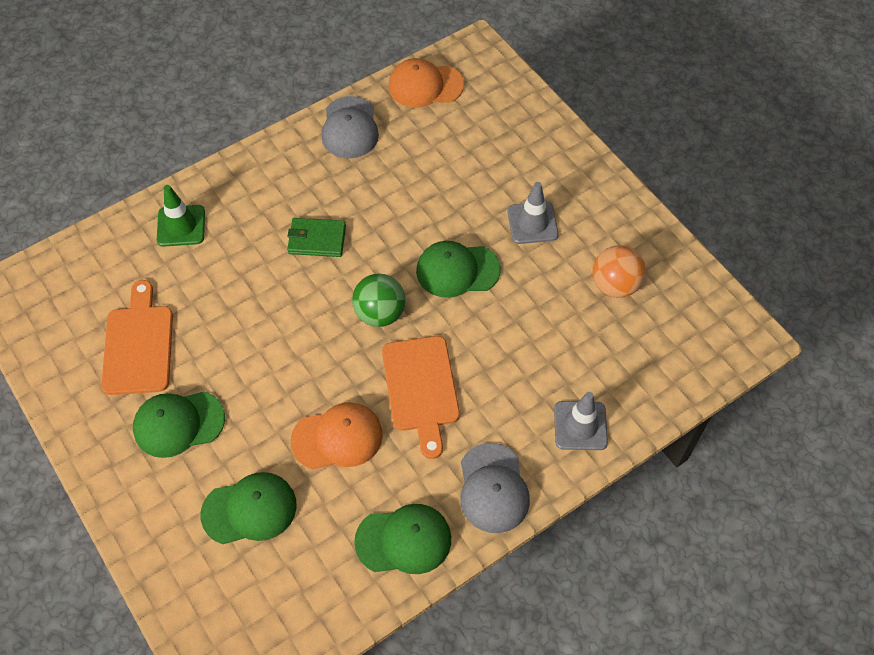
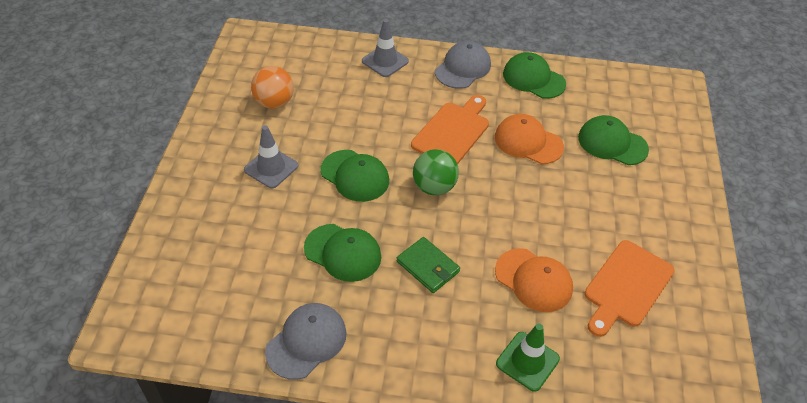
camera: 140 degrees left, 10 degrees down
green cap [133,392,225,458] -> green cap moved to [304,224,381,282]
orange cap [388,58,464,107] -> orange cap moved to [495,248,573,312]

